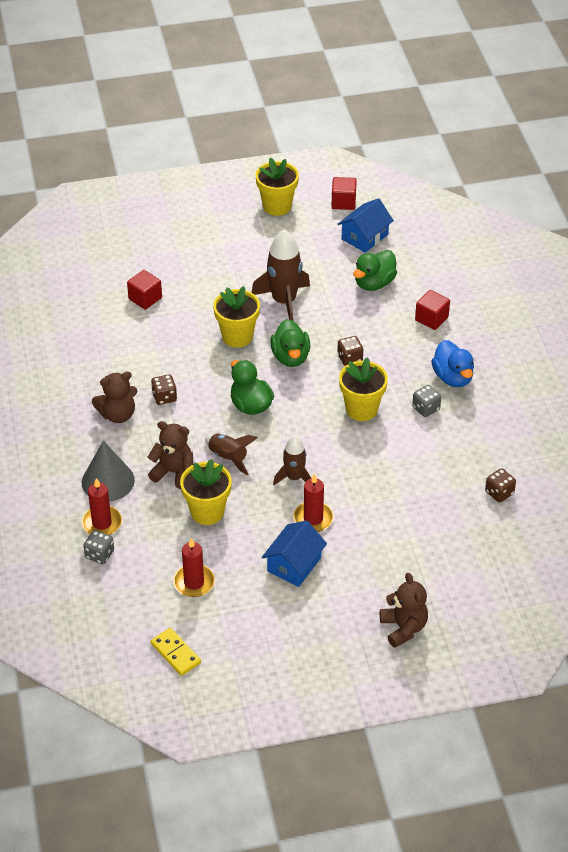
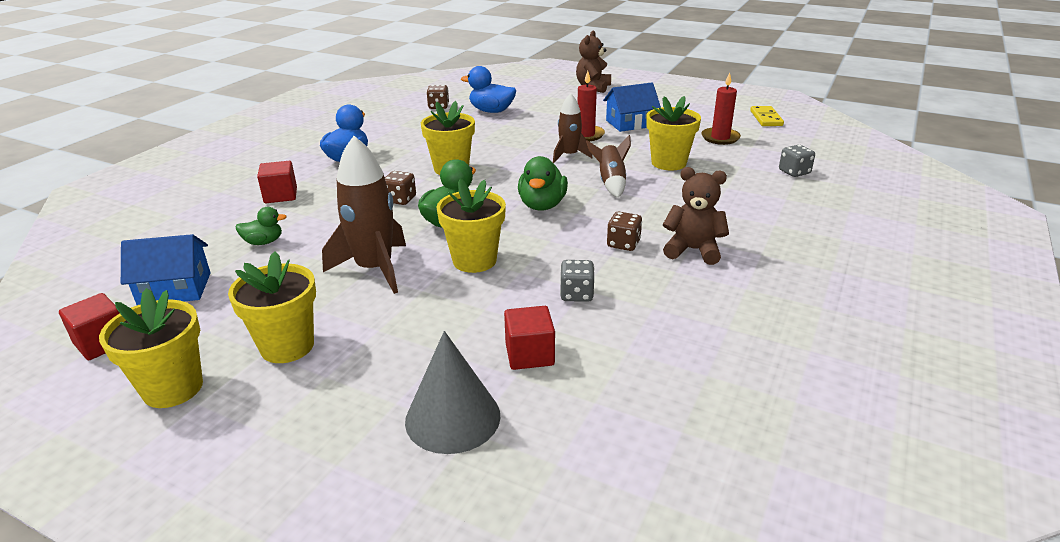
camera: 140 degrees left, 15 degrees down
grey cone [82,441,135,501] -> grey cone moved to [405,331,500,454]
red candle [82,478,122,535] -> none
brown teddy bear [147,421,194,489] -> none
green duck [353,250,397,291] -> green duck [236,207,287,245], size x0.60
grey dice [412,385,441,417] -> grey dice moved to [560,260,594,302]
none -> yellow flower pot [228,251,316,363]
none -> blue duck [461,66,516,113]

